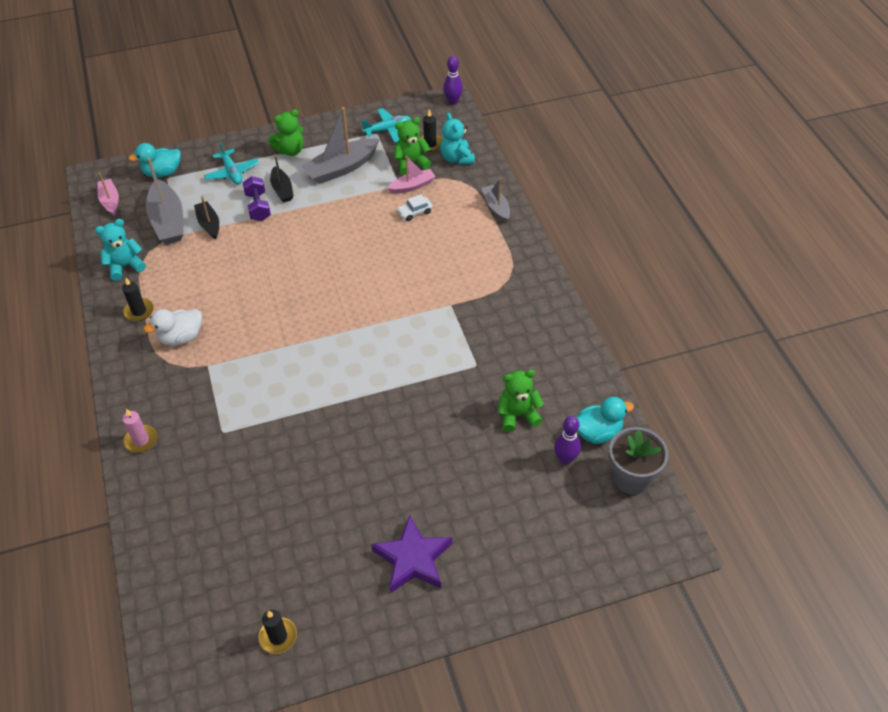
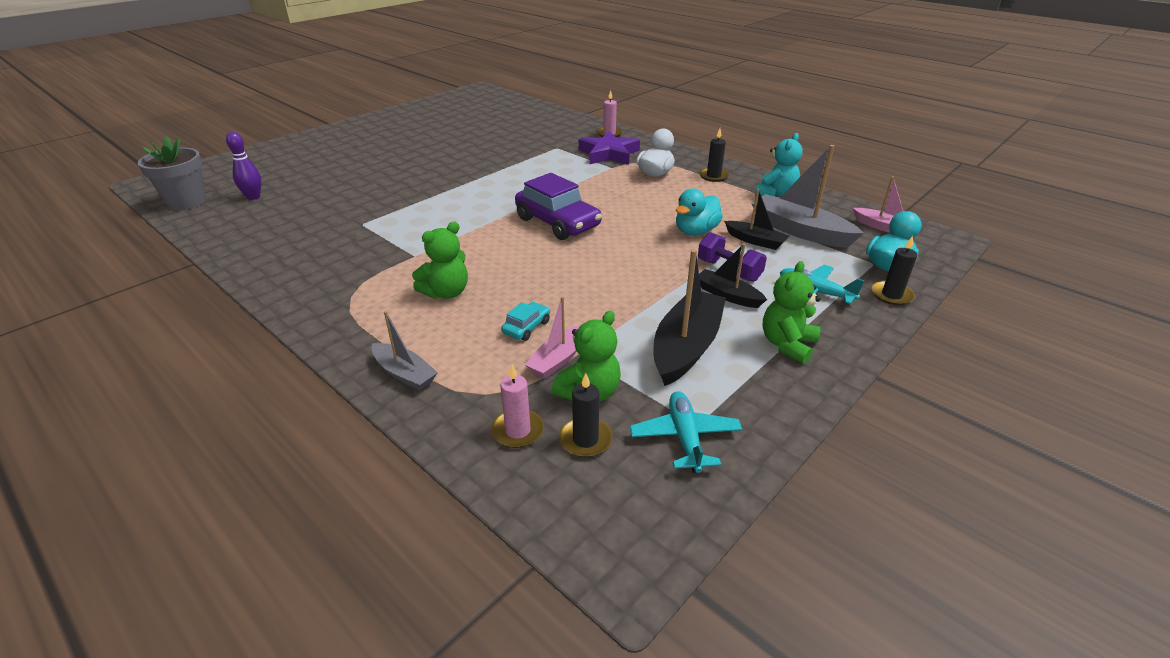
camera: 150 degrees right, 15 degrees down
black candle [258,609,297,654] -> black candle moved to [872,236,917,305]
grey boat [301,107,380,184] -> black boat [654,249,726,386]
turquoise plane [361,108,411,143] -> turquoise plane turned 135 degrees clockwise [630,391,742,473]
purple star [371,515,452,594] -> purple star moved to [579,131,640,165]
white car [396,194,433,221] -> turquoise car [501,302,550,341]
turquoise teddy bear [440,113,475,165] -> pink candle [491,365,544,448]
purple bowling pin [443,56,463,105] -> none
green teddy bear [497,370,544,432] -> green teddy bear moved to [412,222,468,299]
turquoise duck [576,397,634,444] -> turquoise duck moved to [676,189,723,235]
none -> purple car [515,173,602,240]

